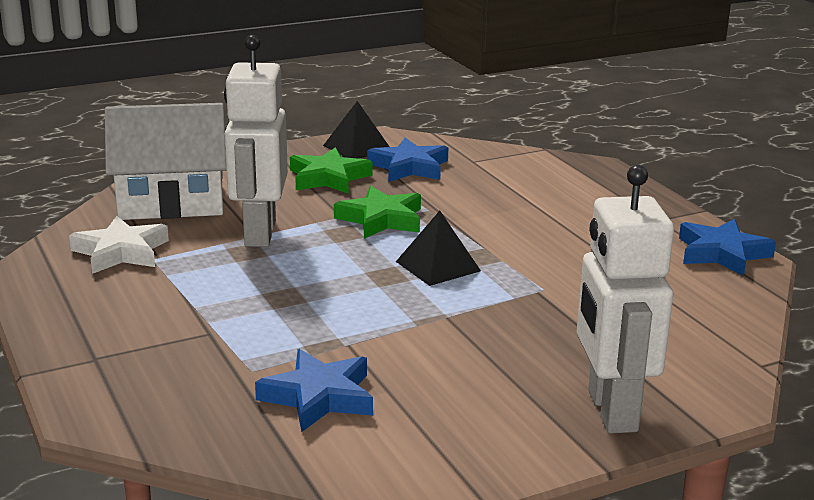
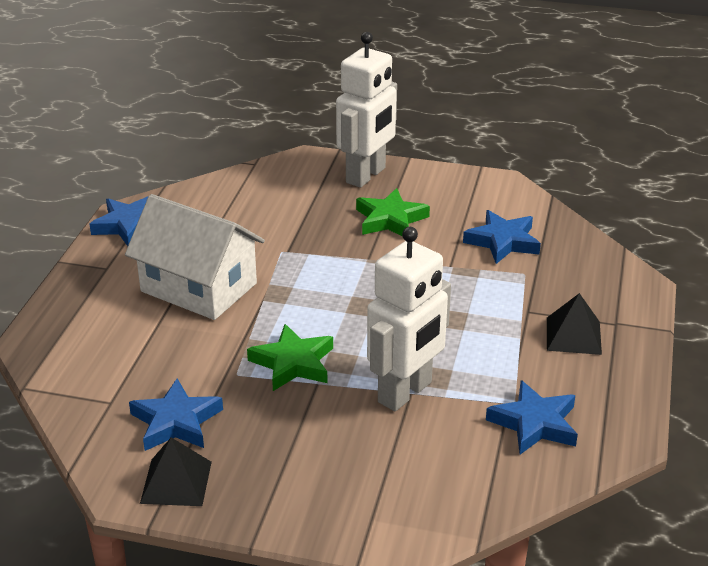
camera: 140 degrees left, 10 degrees up
white star [69,216,169,274] -> blue star [486,380,578,454]
white house [105,103,226,220] -> white house moved to [125,194,265,320]
green star [290,147,372,194] -> green star moved to [356,188,430,237]
black pyramid [396,211,481,286] -> black pyramid moved to [547,293,602,355]

